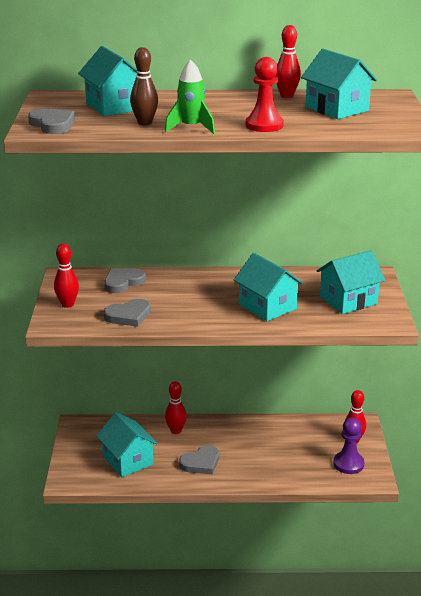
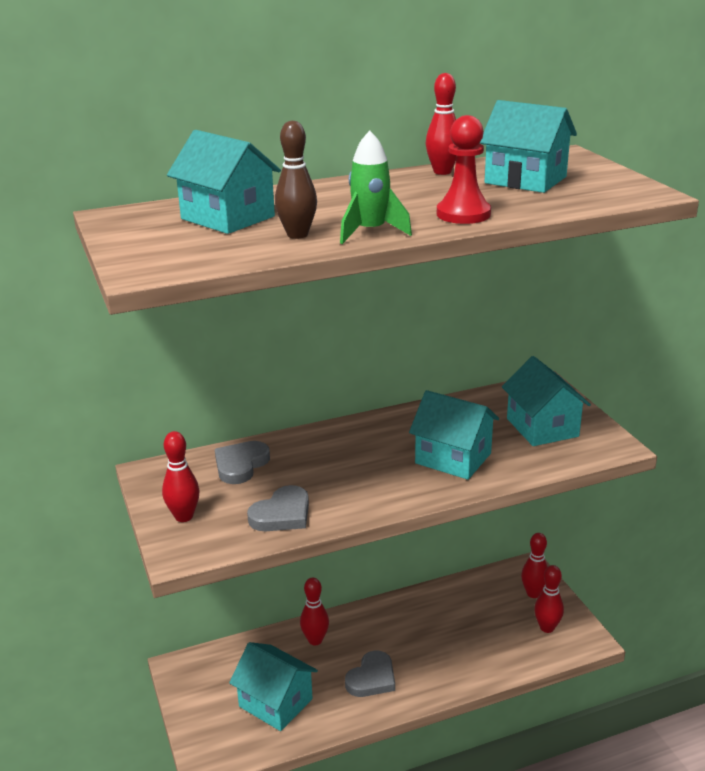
camera: 20 degrees left, 0 degrees up
grey heart [28,109,75,134] -> none
turquoise house [317,250,385,314] -> turquoise house turned 60 degrees counterclockwise [502,356,591,446]
purple pawn [333,418,364,474] -> red bowling pin [534,565,564,633]

